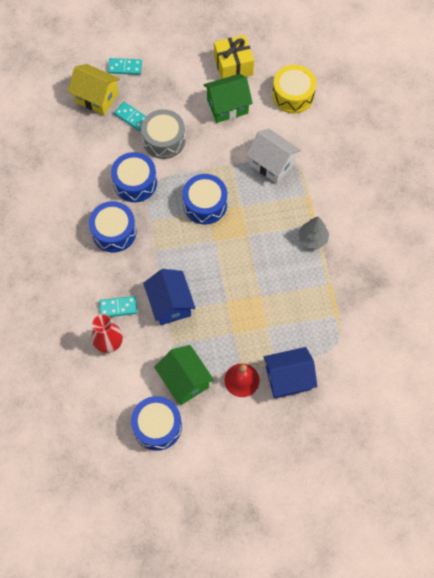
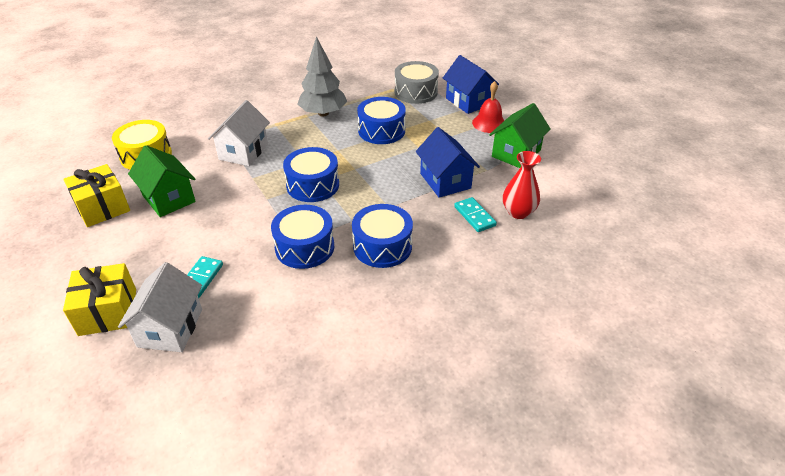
camera: 110 degrees left, 25 degrees down
yellow house [68,64,120,115] -> white house [118,262,202,352]
turquoise domino [108,58,142,75] -> yellow gift [63,263,136,336]
blue drum [131,396,182,451] -> blue drum moved to [357,97,406,144]
grey drum [141,109,186,159] -> grey drum moved to [395,61,439,104]
blue house [143,269,196,325] -> blue house turned 75 degrees counterclockwise [416,127,480,198]
grey tree [299,216,329,249] -> grey tree [297,36,347,117], size x1.58

